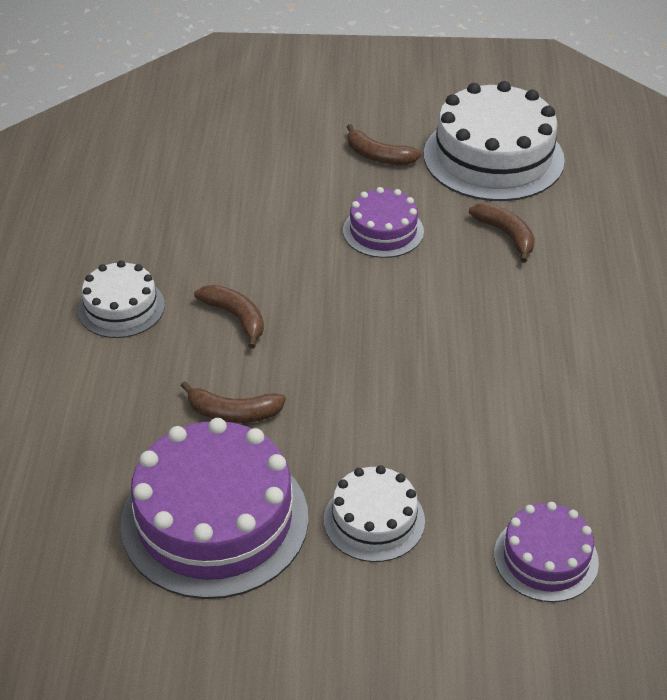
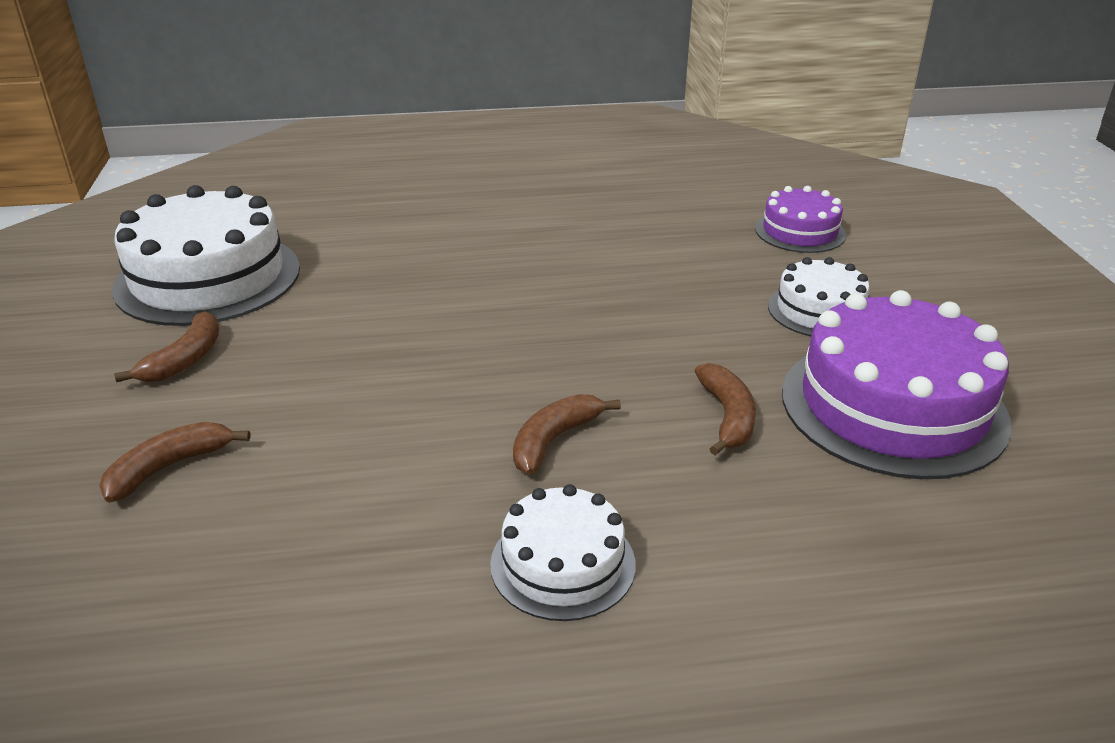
camera: 100 degrees left, 10 degrees down
purple cake [343,187,424,258] -> none
brown banana [469,203,535,263] -> brown banana moved to [99,422,251,503]

